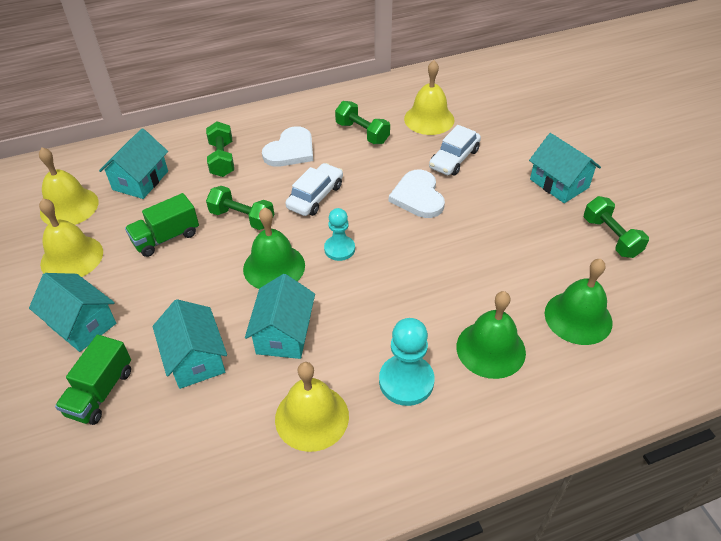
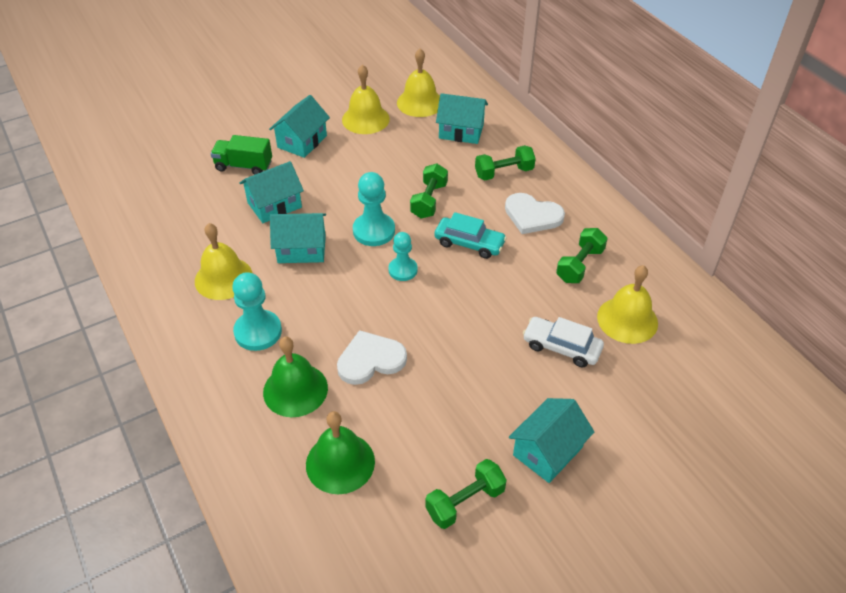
camera: 80 degrees right, 0 degrees up
green truck [125,193,199,257] -> none
green bell [243,207,305,289] -> turquoise pawn [353,172,395,246]
white car [285,163,343,216] -> turquoise car [434,212,507,259]
white heart [389,170,445,218] -> white heart moved to [337,330,407,385]

